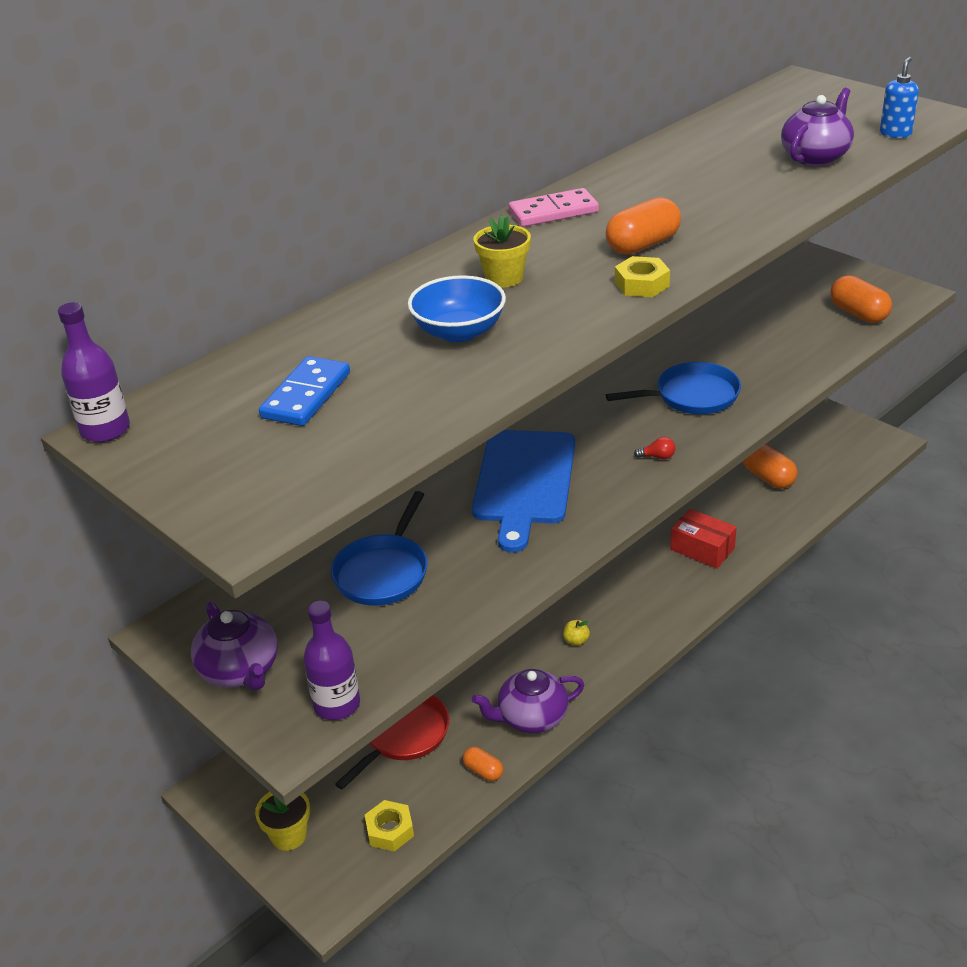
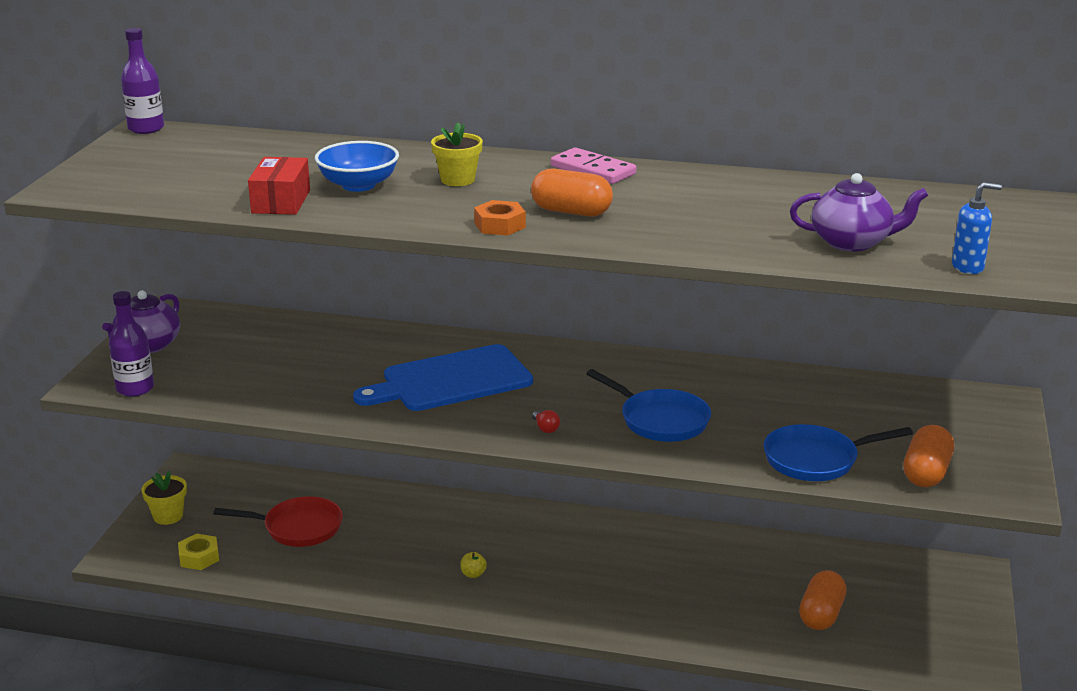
camera: 55 degrees right, 10 degrees down
blue domino [259,356,350,426] -> none
blue pan [331,491,428,605] -> blue pan moved to [763,424,913,481]
orange capsule [463,747,503,781] -> none
purple teapot [472,669,585,733] -> none
yellow nut [615,256,670,297] -> orange nut [474,200,526,236]
red box [671,509,737,569] -> red box moved to [248,157,310,215]

